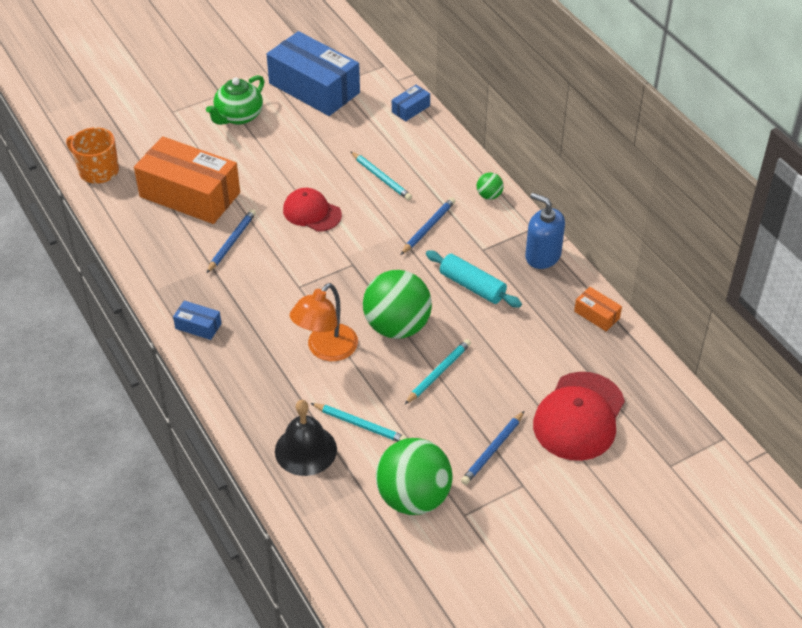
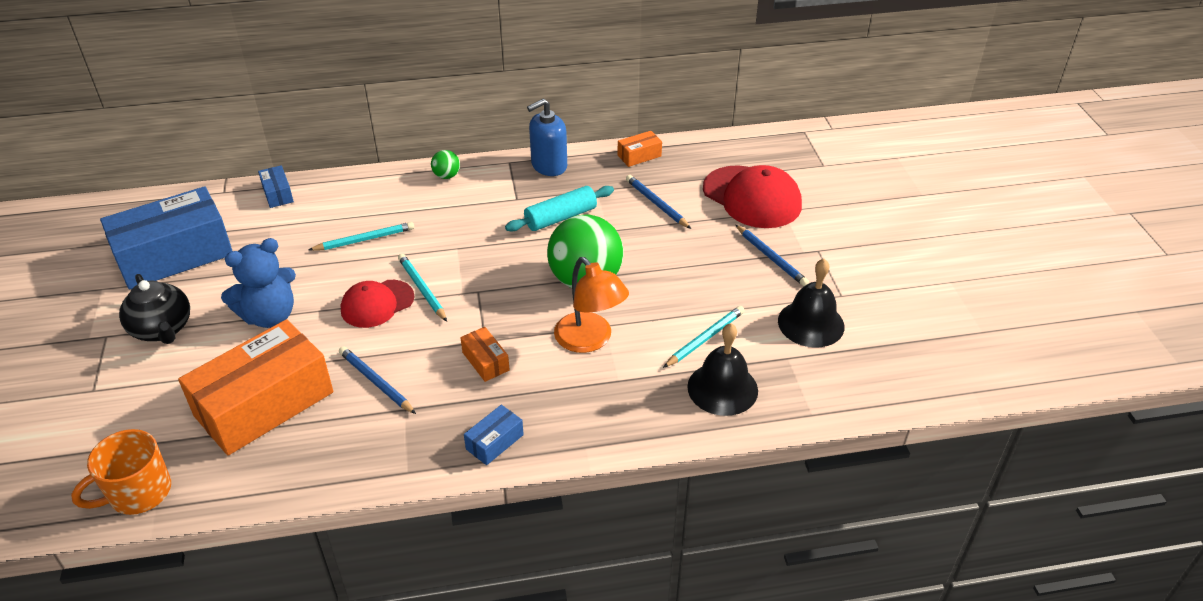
camera: 70 degrees left, 5 degrees down
green teapot [206,75,264,125] -> black teapot [119,274,190,344]
green ball [376,438,452,515] -> black bell [778,259,845,348]
blue pencil [401,197,455,255] -> blue pencil moved to [626,175,691,229]
turquoise pencil [404,339,471,405] -> turquoise pencil moved to [398,254,447,322]
none -> blue teddy bear [221,238,296,328]
none -> orange box [460,327,510,382]

